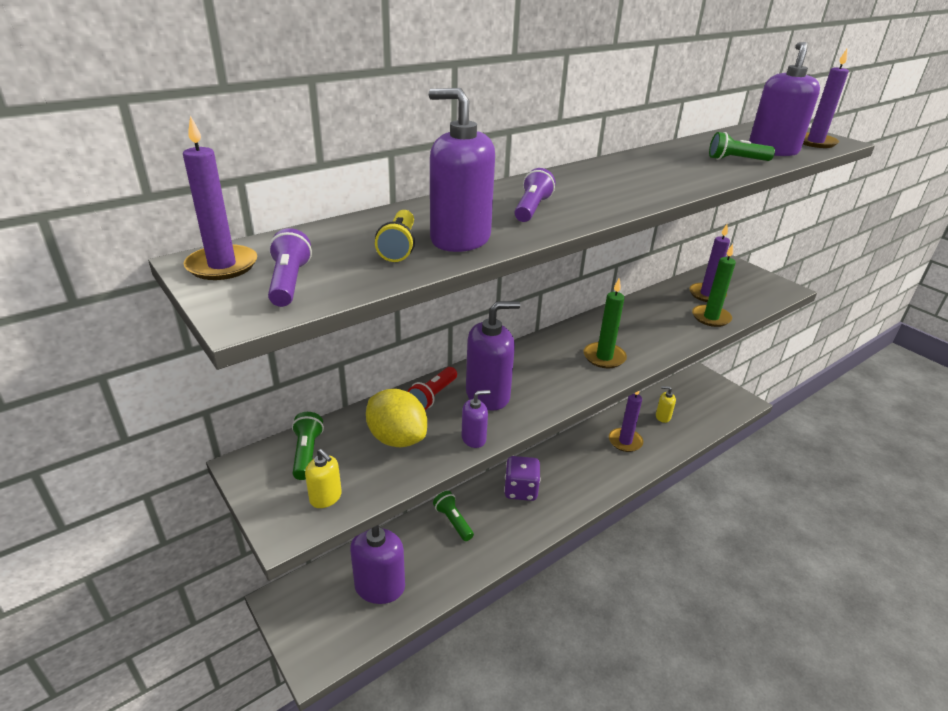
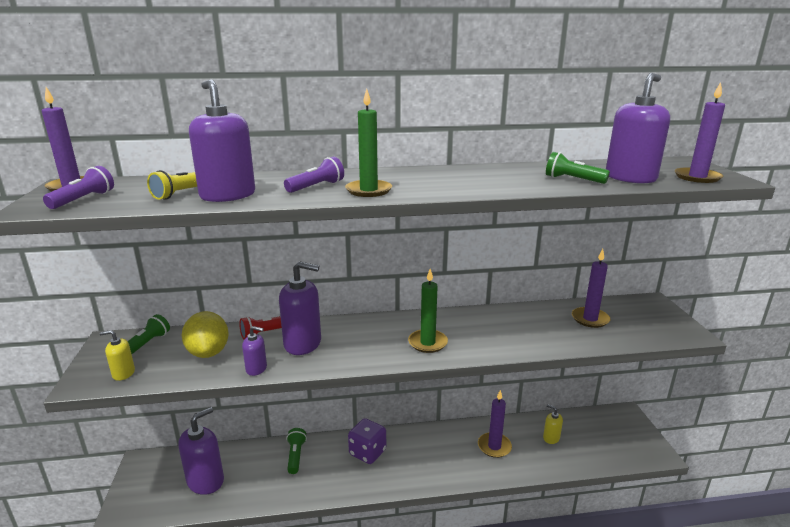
camera: 30 degrees right, 10 degrees down
yellow soap dispenser [305,449,342,508] -> yellow soap dispenser turned 105 degrees clockwise [100,330,135,381]
green candle [692,244,736,327] -> green candle moved to [345,88,392,197]

